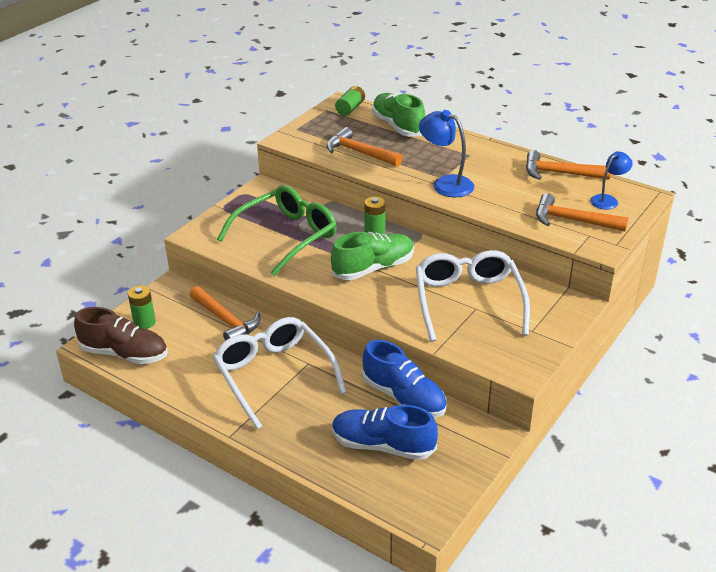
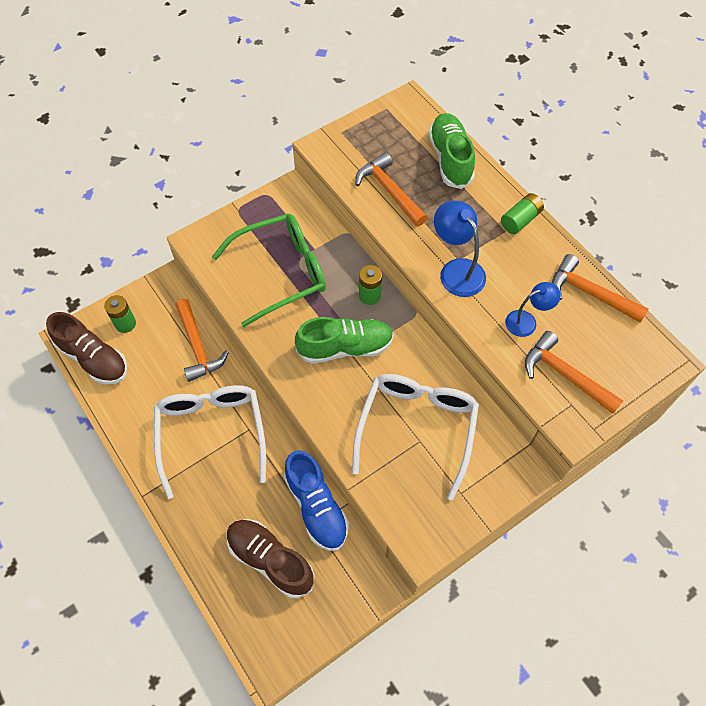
camera: 20 degrees right, 25 degrees up
blue shoe [332,405,438,460] -> brown shoe [227,519,315,598]
green battery [335,86,365,116] -> green battery moved to [501,193,544,234]
blue lamp [590,151,633,210] -> blue lamp moved to [505,282,561,337]

